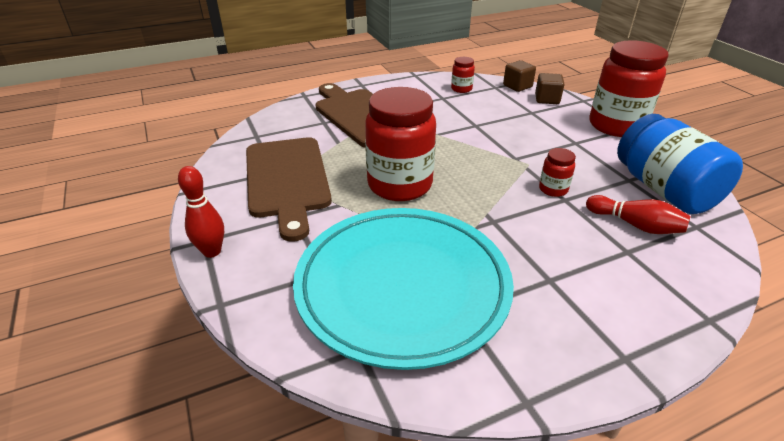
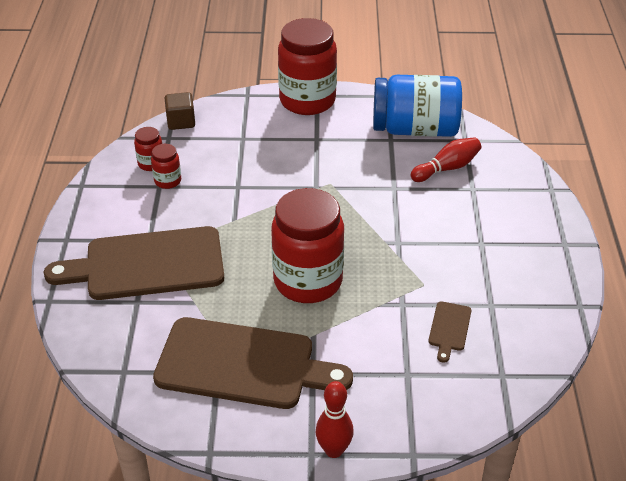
camera: 65 degrees left, 5 degrees up
turquoise plate [293,208,514,370] -> brown cutting board [428,301,472,363]
brown cube [535,73,564,104] -> none
red jar [539,148,576,197] -> red jar moved to [151,144,181,189]

